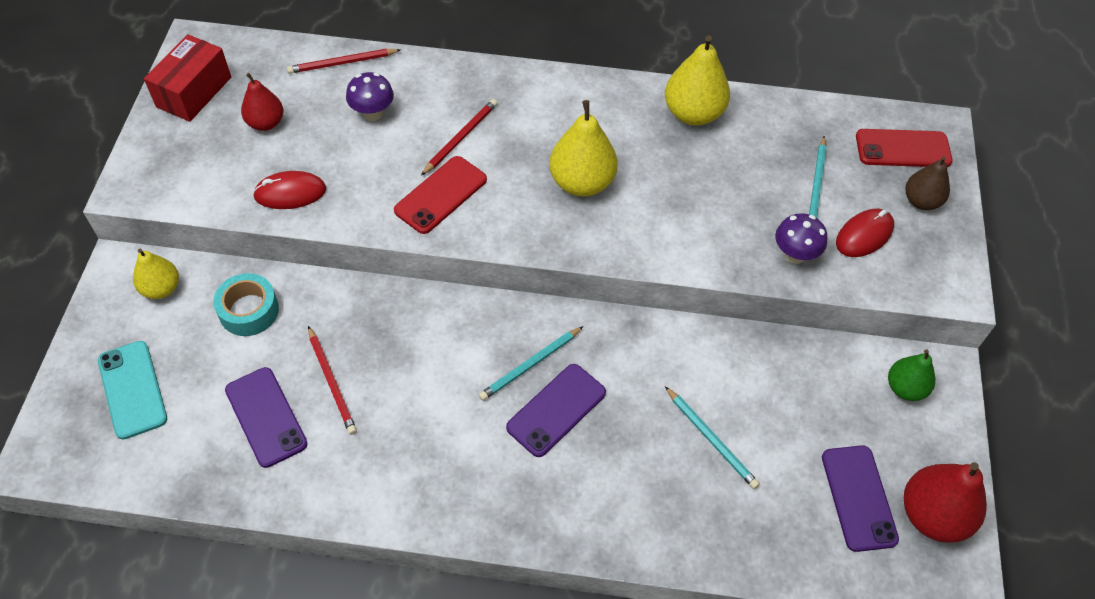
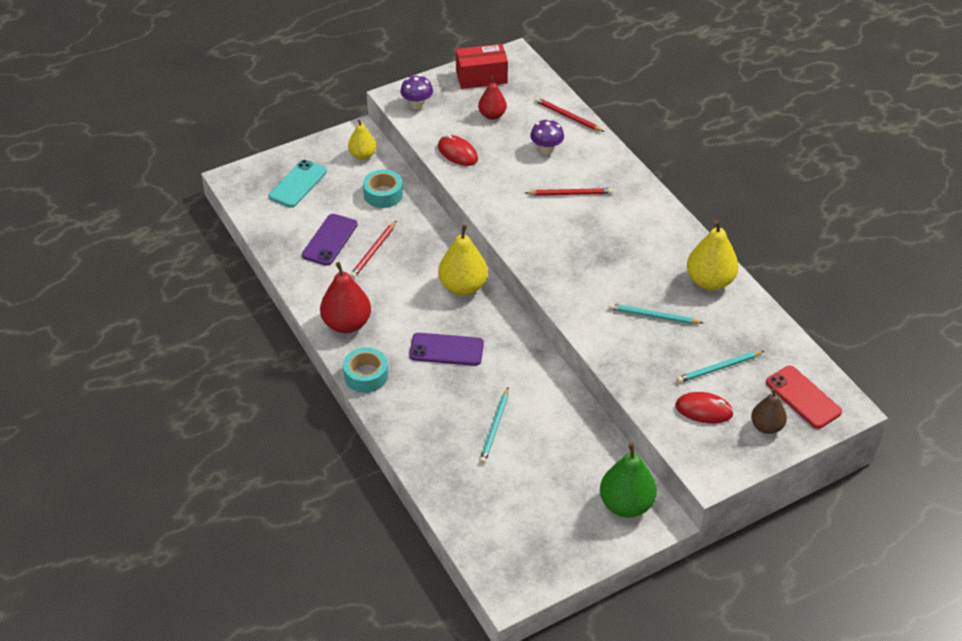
camera: 55 degrees right, 10 degrees down
red phone [394,156,487,234] -> none
turquoise pencil [479,326,584,401] -> turquoise pencil moved to [609,303,703,324]
yellow pear [549,100,618,196] -> yellow pear moved to [438,224,488,296]
purple mushroom [775,213,827,264] -> purple mushroom moved to [400,75,433,110]
purple phone [822,445,899,552] -> none
green pear [888,349,935,401] -> green pear [600,443,657,517], size x1.60
red pear [904,462,987,543] -> red pear moved to [320,262,371,333]
none -> turquoise tape [343,347,388,393]

